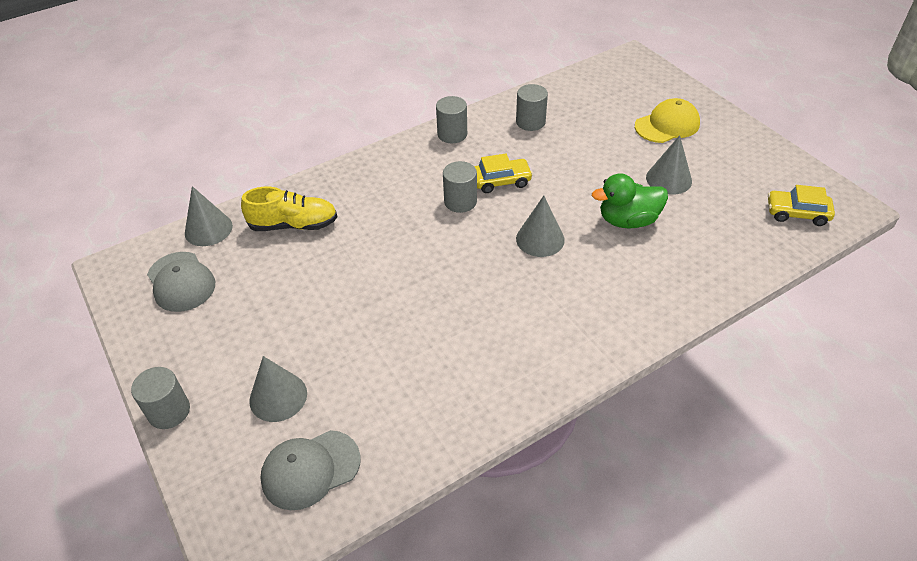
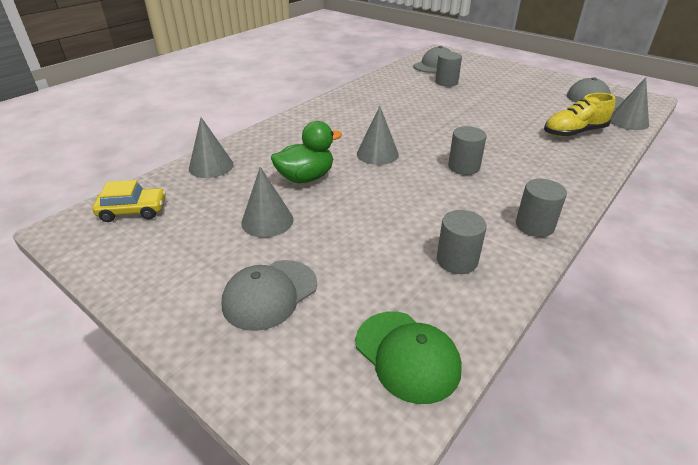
camera: 160 degrees right, 10 degrees down
grey cylinder [131,367,190,429] -> grey cylinder moved to [435,52,462,87]
grey cone [249,356,307,422] -> grey cone moved to [189,117,234,178]
yellow car [474,154,533,193] -> none
yellow cap [635,98,700,143] -> grey cap [222,260,317,331]
none -> green cap [356,312,462,404]

